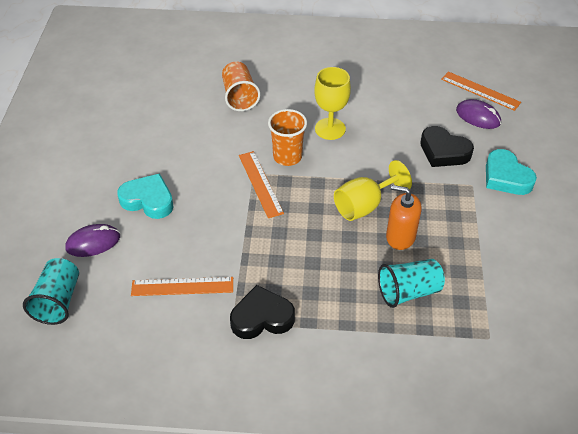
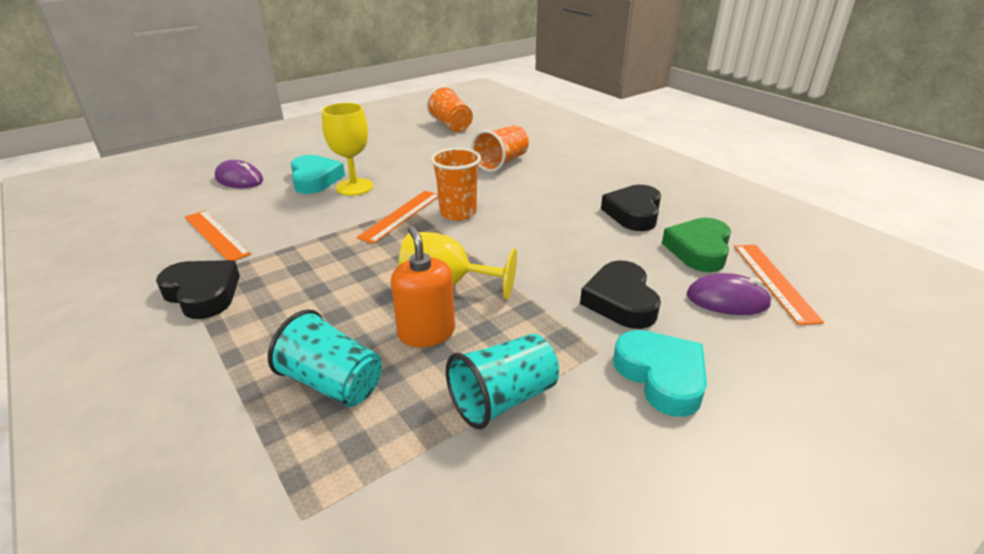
camera: 50 degrees right, 15 degrees down
turquoise cup [23,258,79,325] -> turquoise cup moved to [446,334,559,429]
yellow goblet [314,67,351,140] -> yellow goblet moved to [322,103,373,196]
purple mouse [456,99,501,129] -> purple mouse turned 75 degrees counterclockwise [687,273,772,315]
turquoise heart [486,149,537,195] -> turquoise heart turned 135 degrees clockwise [613,330,707,417]
none -> orange cup [427,86,473,132]
none -> black heart [601,185,661,231]
none -> green heart [662,218,731,272]

